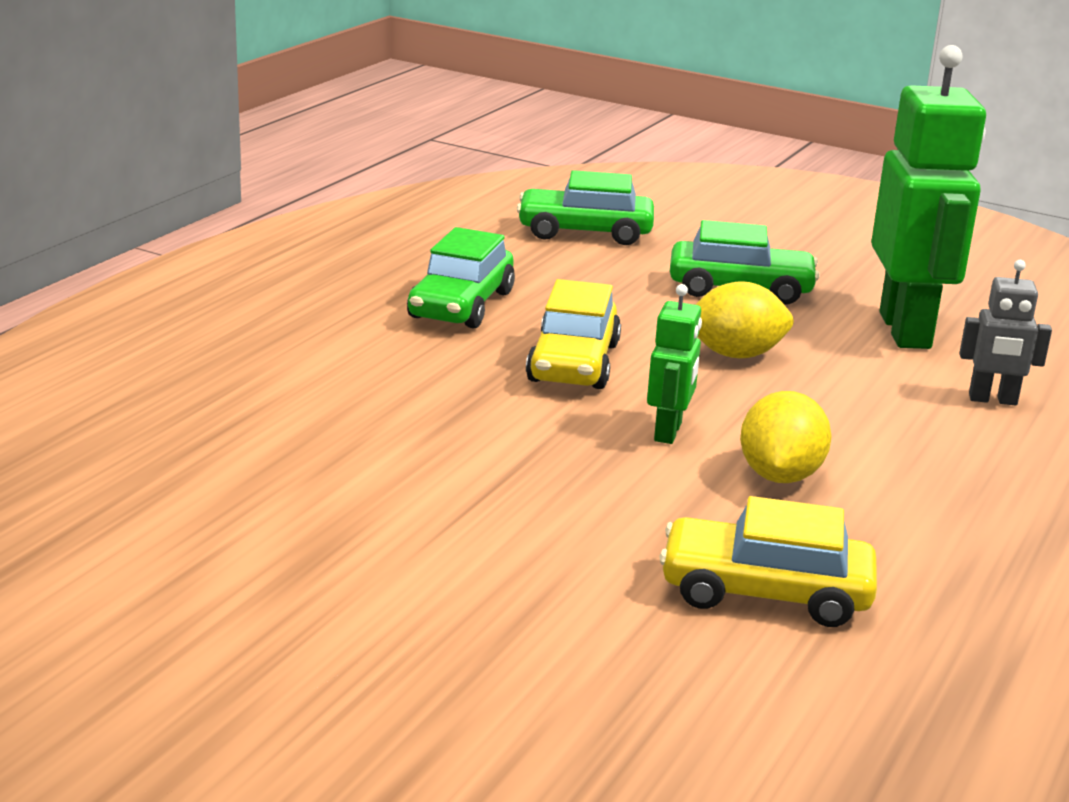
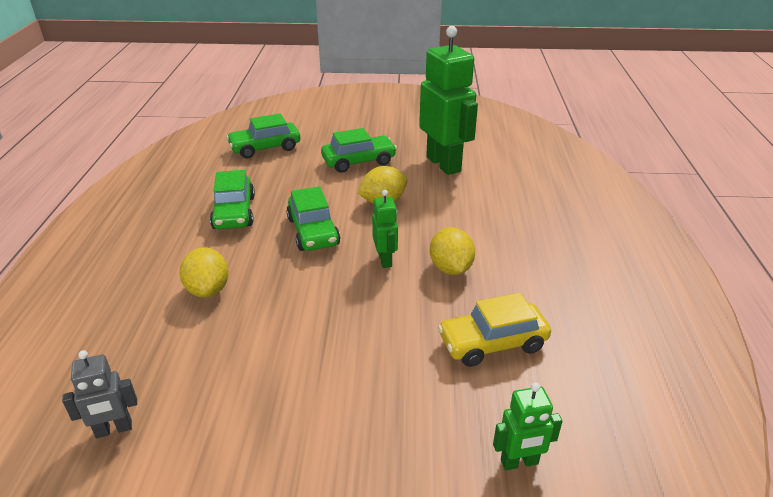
camera: 25 degrees left, 10 degrees up
yellow car [526,279,621,389] -> green car [286,186,340,251]
grey robot [960,260,1052,405] -> grey robot moved to [62,350,137,438]
none -> yellow lemon [180,247,229,298]
none -> green robot [493,382,562,470]

